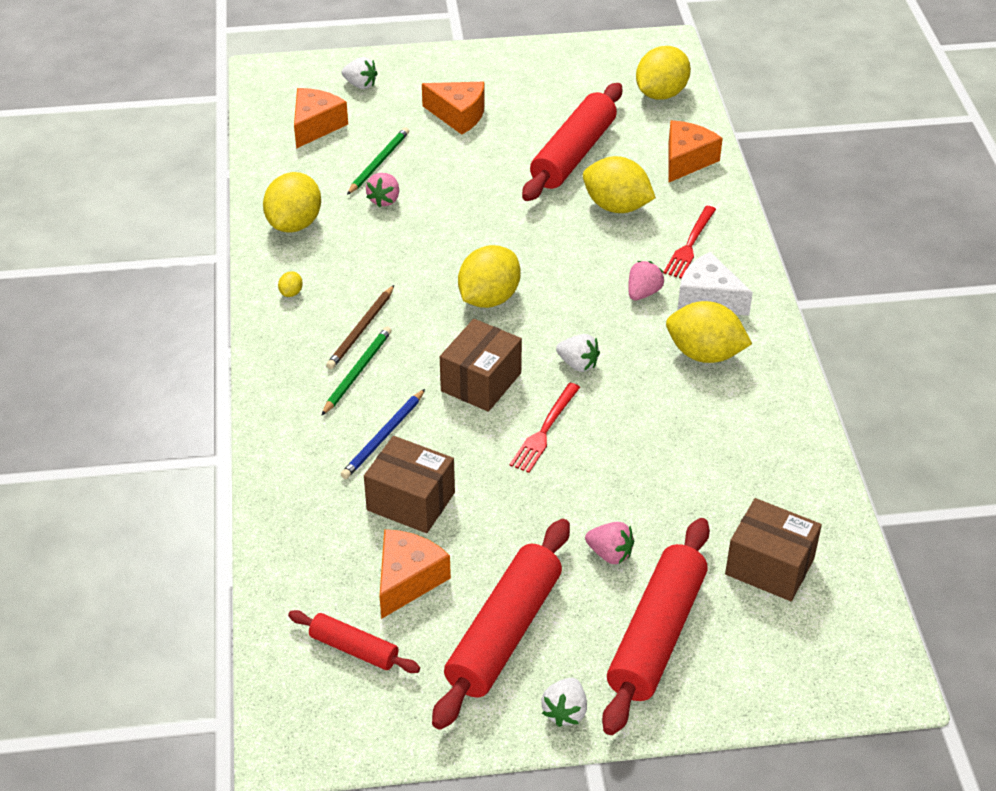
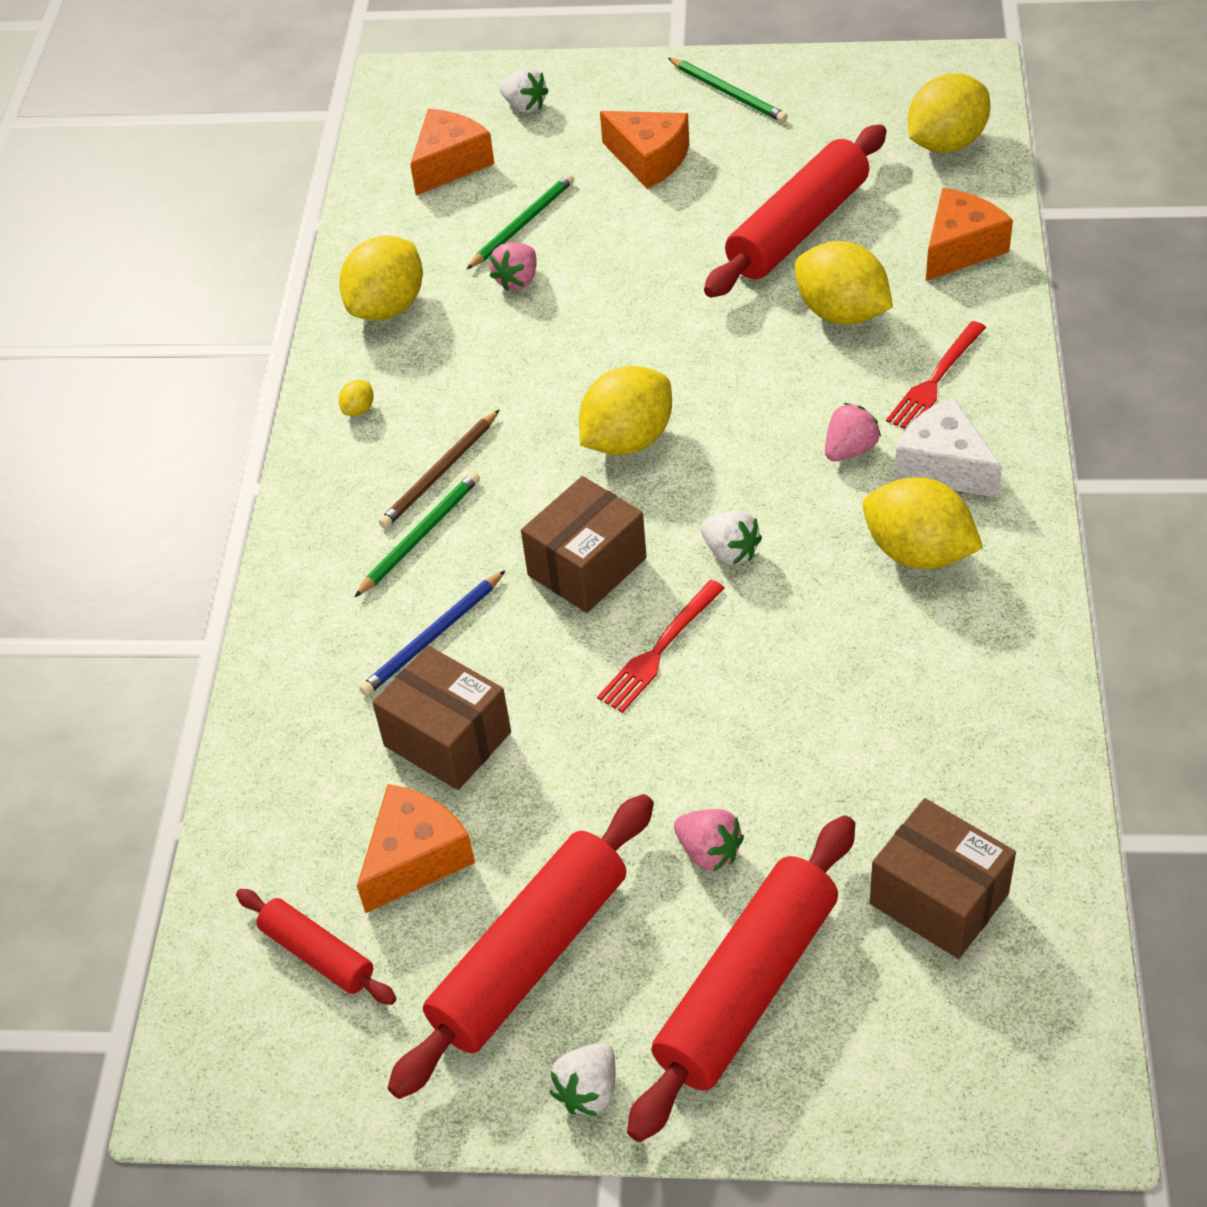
camera: 15 degrees right, 5 degrees up
none -> green pencil [668,58,788,123]

